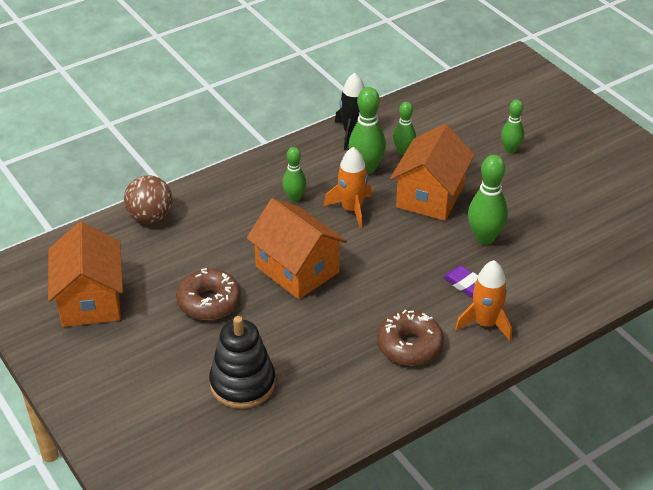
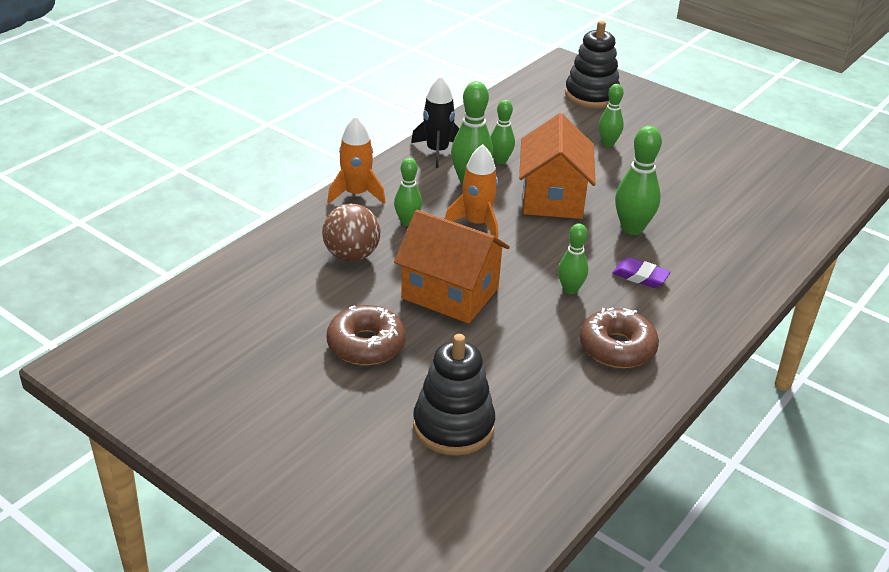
camera: 20 degrees left, 5 degrees down
orange house [48,222,123,327] -> none
brown ball [124,175,173,224] -> brown ball moved to [322,204,381,261]
orange rocket [455,260,512,341] -> orange rocket moved to [327,116,386,204]
none -> green bowling pin [558,223,588,294]
none -> black stacking toy [565,21,620,108]

